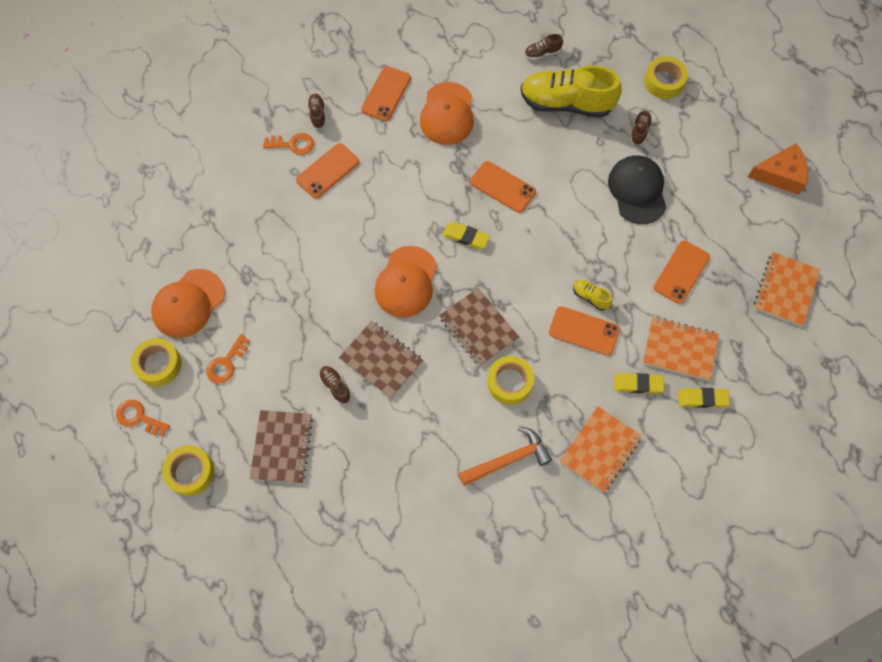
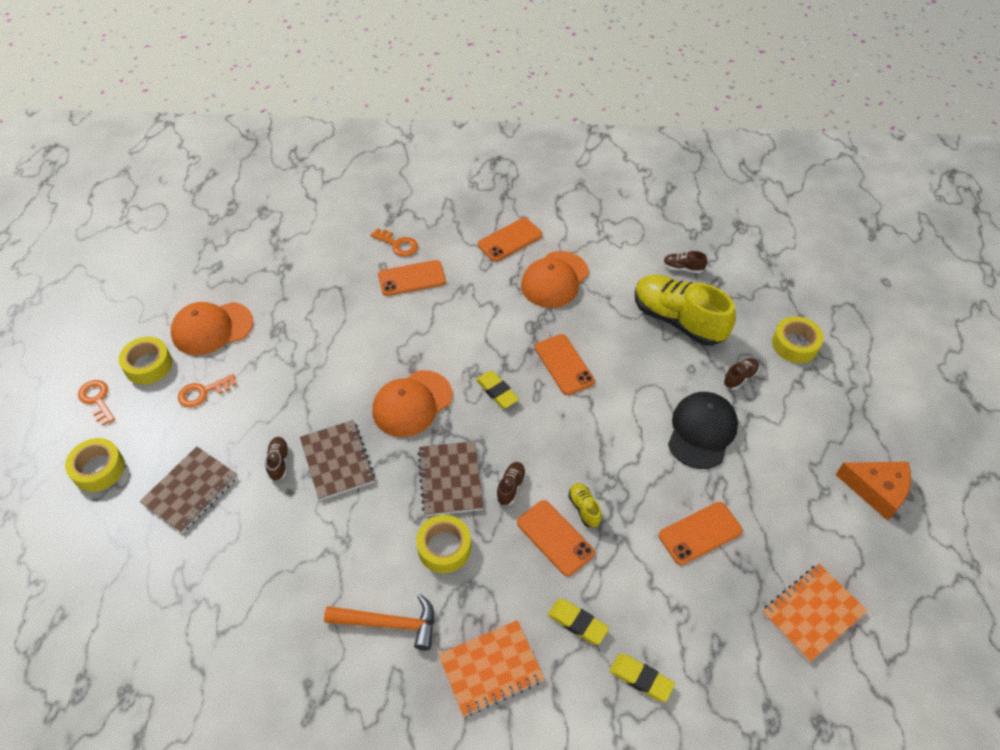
camera: 30 degrees right, 15 degrees down
brown shoe [307,94,326,129] -> brown shoe moved to [496,462,526,505]
orange notebook [643,317,719,381] -> none

